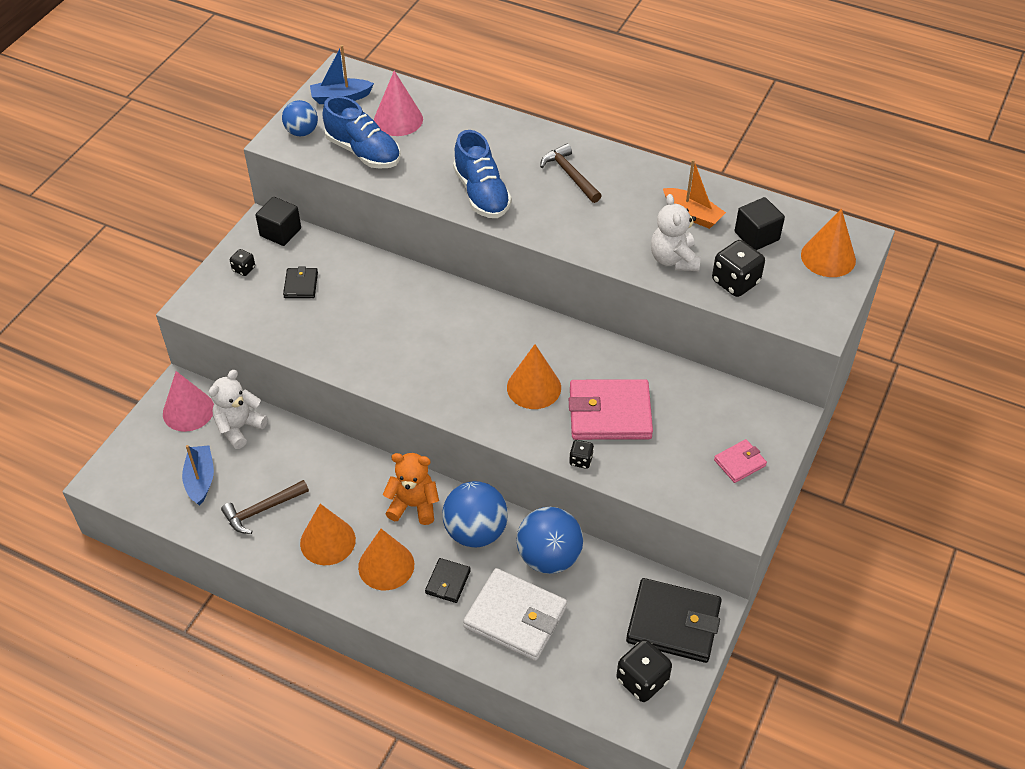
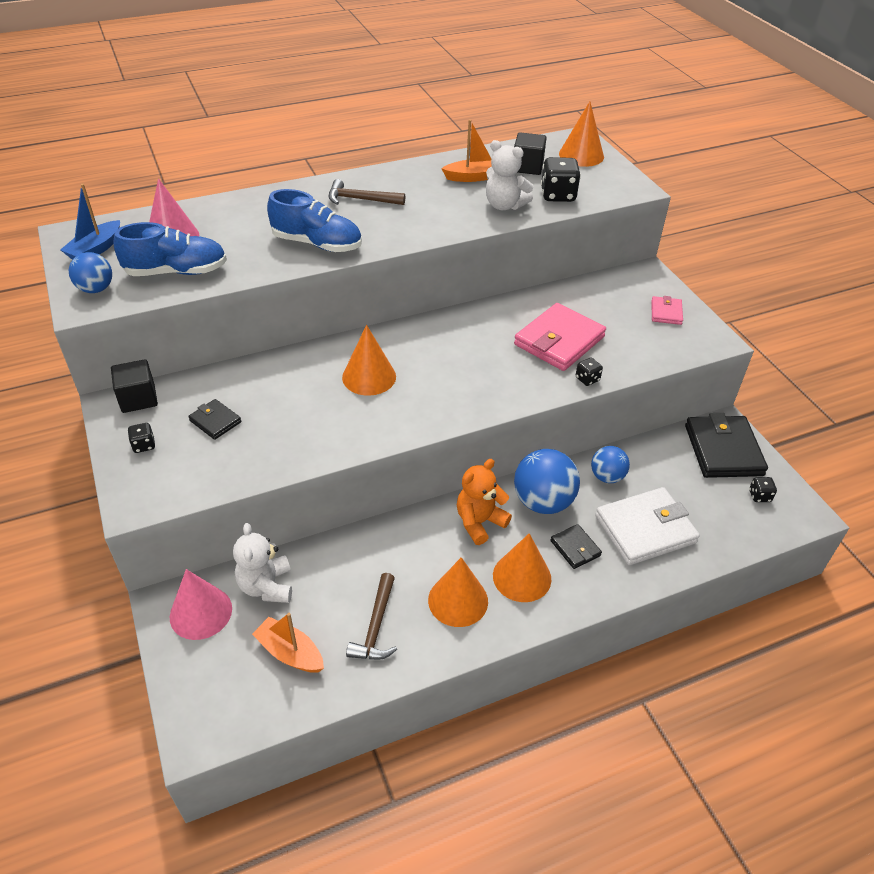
camera: 50 degrees left, 5 degrees down
blue boat [182,445,214,506] -> orange boat [252,613,324,673]
orange cone [507,344,561,409] -> orange cone moved to [342,325,396,396]
blue ball [517,507,583,574] -> blue ball [591,446,630,483], size x0.60
black dice [616,639,672,702] -> black dice [749,477,777,502], size x0.53
black wallet [626,578,722,663] -> black wallet turned 60 degrees counterclockwise [685,413,768,478]

